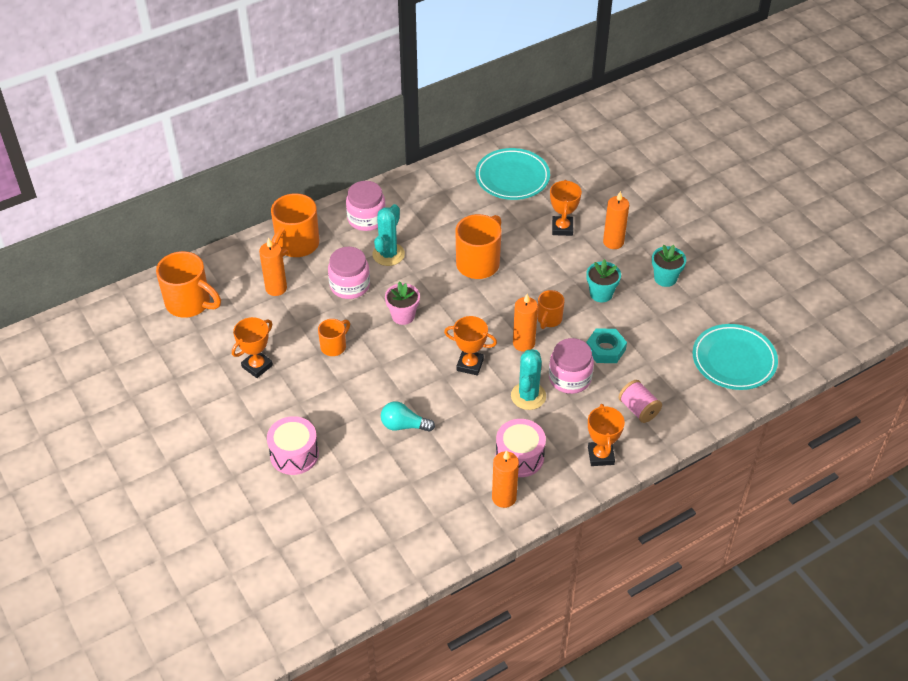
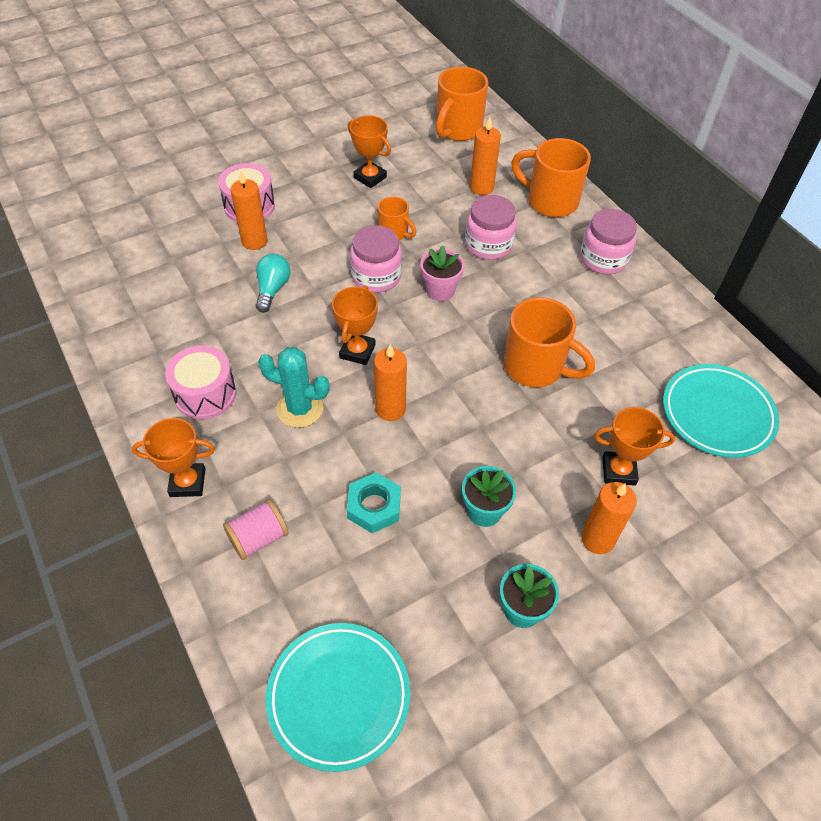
camera: 90 degrees right, 5 degrees up
turquoise cactus [372,204,405,266] -> none
orange candle [492,450,519,508] -> orange candle moved to [230,171,267,250]
orange mug [537,290,564,329] -> none
pink jar [549,338,594,394] -> pink jar moved to [350,225,402,293]

